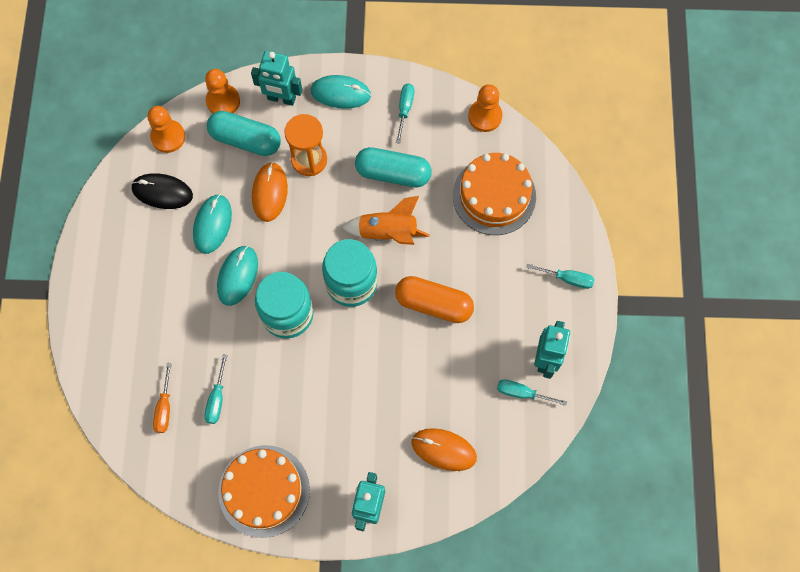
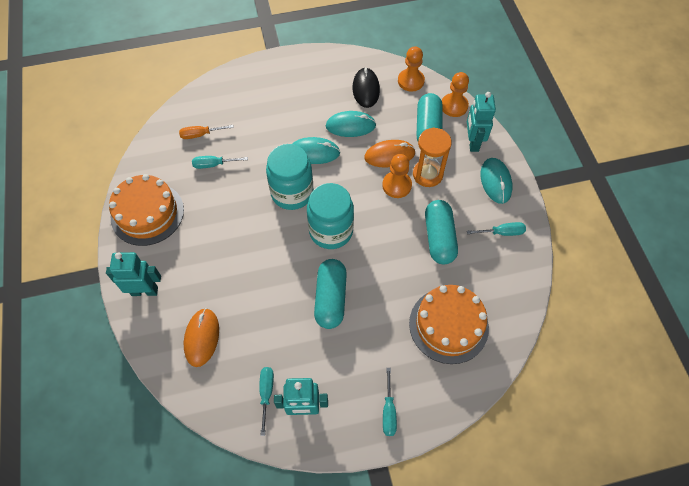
camera: 75 degrees right, 10 degrees down
orange rocket [342,196,430,245] -> none
orange capsule [395,276,474,323] -> turquoise capsule [314,259,347,329]
orange pawn [468,84,503,132] -> orange pawn moved to [382,154,412,198]

